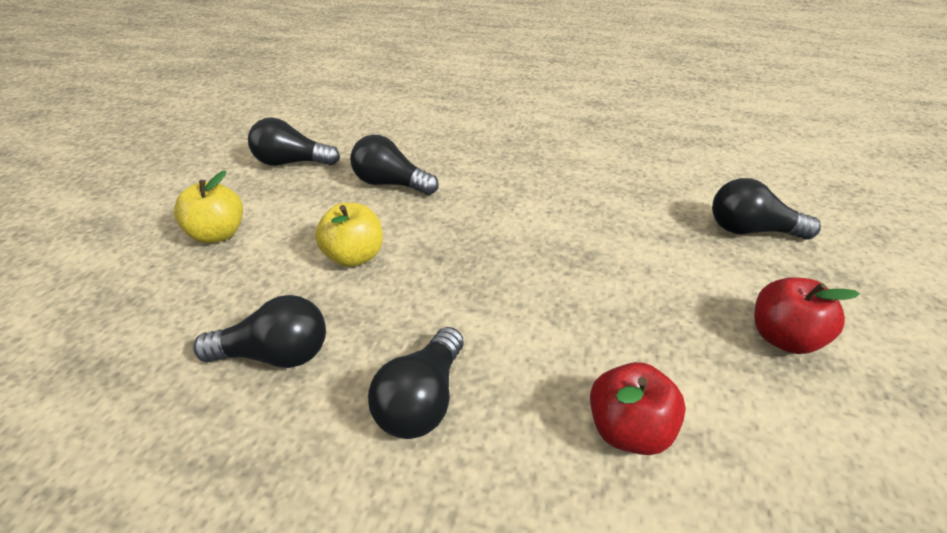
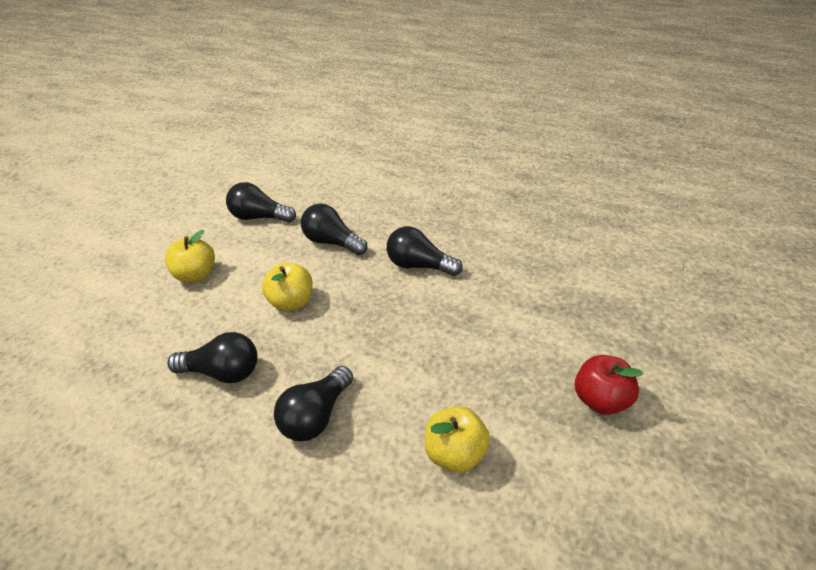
camera: 10 degrees right, 0 degrees up
red apple [590,362,686,455] -> yellow apple [425,406,490,472]
black light bulb [712,178,821,240] -> black light bulb moved to [387,226,463,276]

